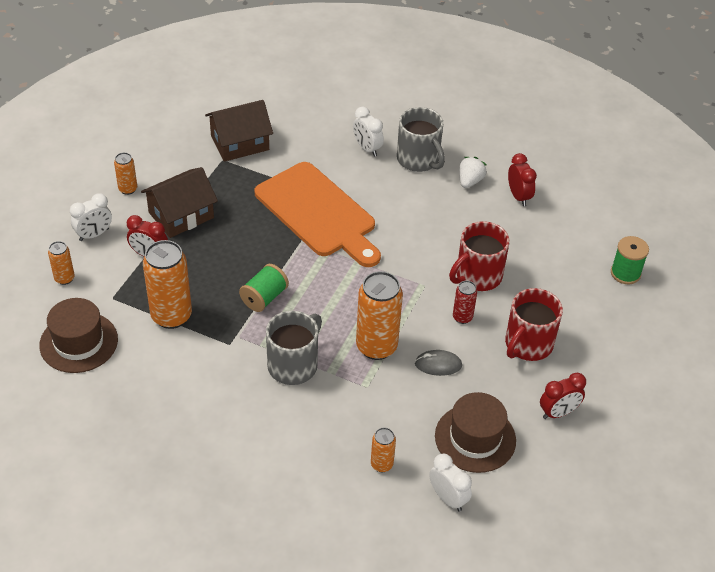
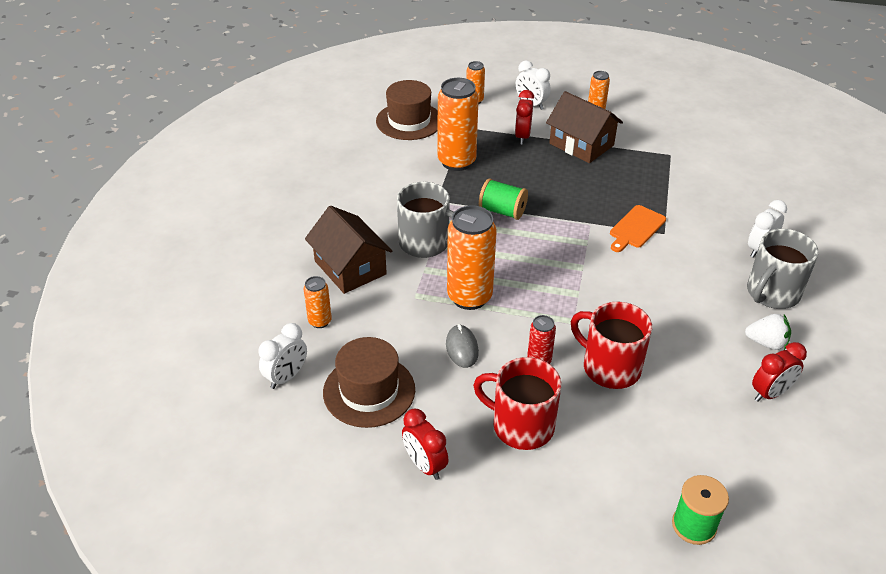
camera: 80 degrees right, 5 degrees down
brown house [205,100,273,162] -> brown house moved to [305,206,393,294]
orange cutting board [254,162,381,267] -> orange cutting board [610,205,666,252], size x0.45

